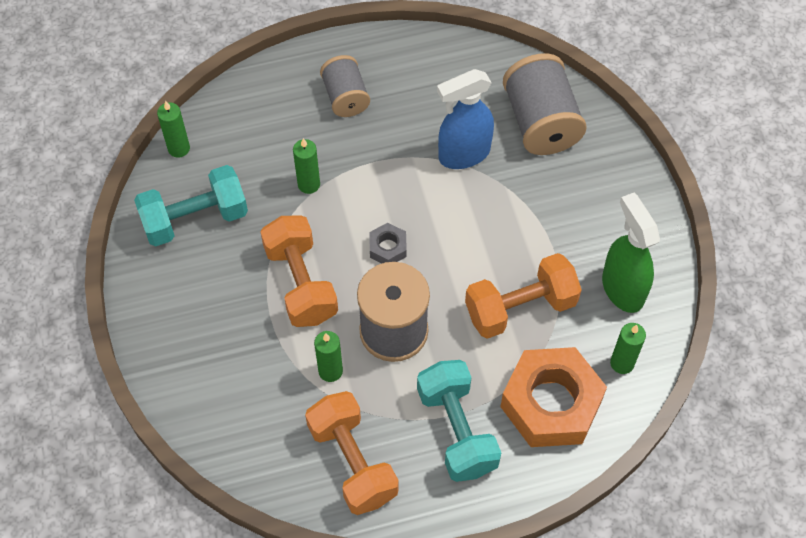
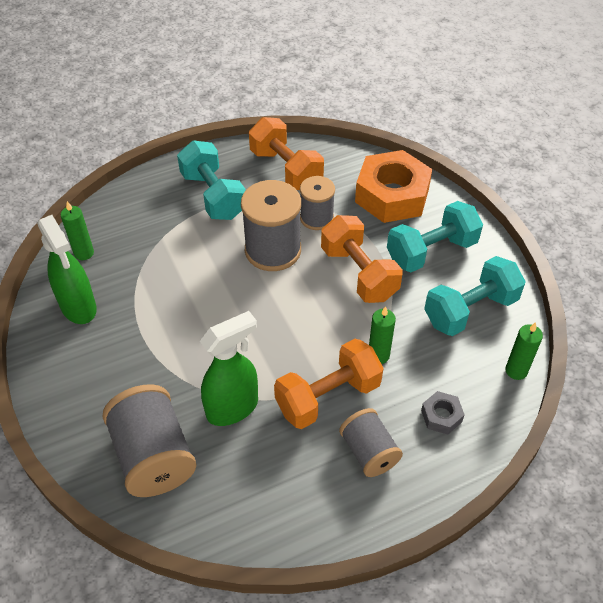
camera: 170 degrees right, 10 degrees down
green candle [314,331,343,382] -> grey spool [300,176,335,230]
grey nut [369,223,407,263] -> grey nut moved to [421,391,464,435]
blue spray bottle [437,69,494,169] -> green spray bottle [200,311,258,426]
orange dumbbell [465,253,582,339] -> orange dumbbell moved to [274,339,383,429]
orange nut [500,347,607,447] -> orange nut moved to [355,150,432,223]
none -> turquoise dumbbell [387,201,483,272]

